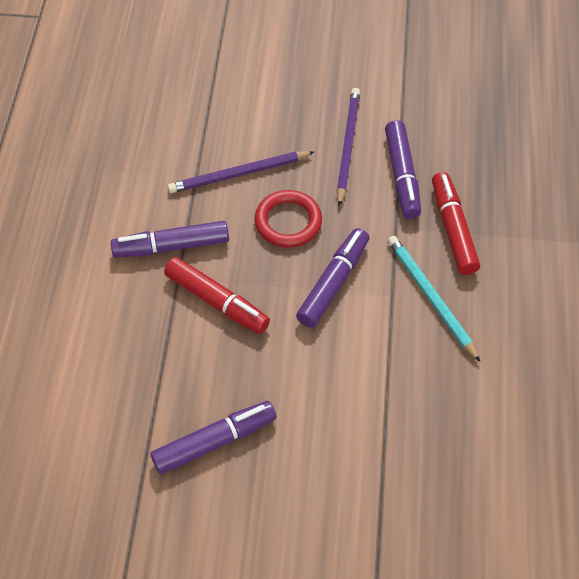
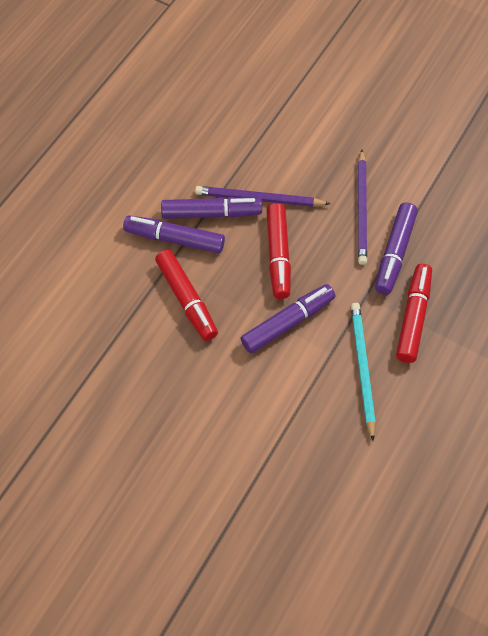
camera: 25 degrees right, 5 degrees up
purple marker [150,401,276,474] -> purple marker moved to [161,197,262,219]
red ring [255,190,322,248] -> red marker [266,203,291,299]
purple pencil [337,88,360,207] -> purple pencil turned 150 degrees clockwise [358,150,367,265]

